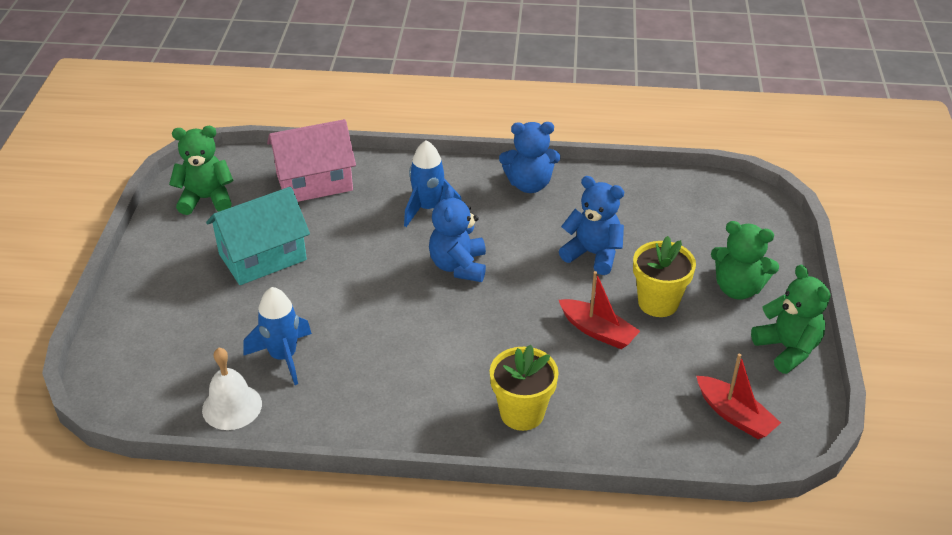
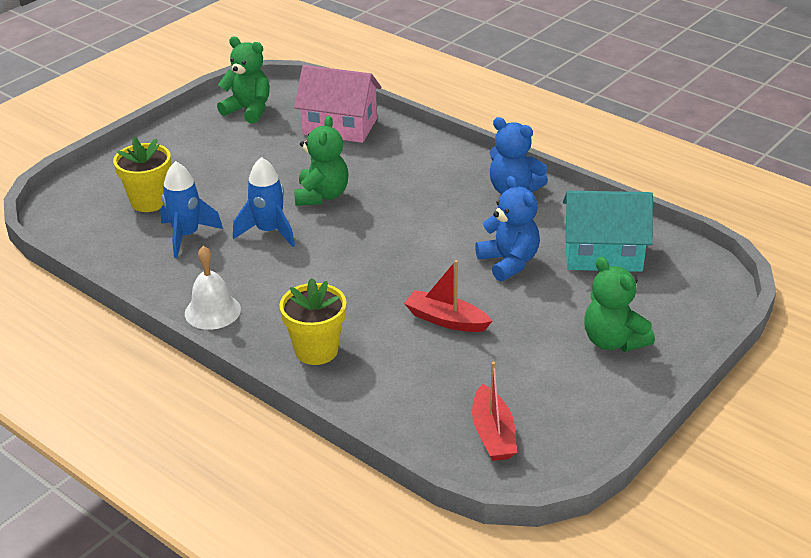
camera: 35 degrees right, 5 degrees down
white bell [202,348,262,430] -> white bell moved to [185,246,241,330]
turquoise house [206,187,310,285] -> turquoise house moved to [563,191,653,272]
blue rocket [404,140,462,227] -> blue rocket moved to [233,157,295,247]
blue teddy bear [429,186,486,282] -> none
red boat [559,271,640,349] -> red boat turned 135 degrees clockwise [404,260,492,332]
yellow flower pot [633,236,696,317] -> yellow flower pot moved to [113,137,171,212]
green teddy bear [751,265,830,374] -> green teddy bear moved to [294,116,348,206]

